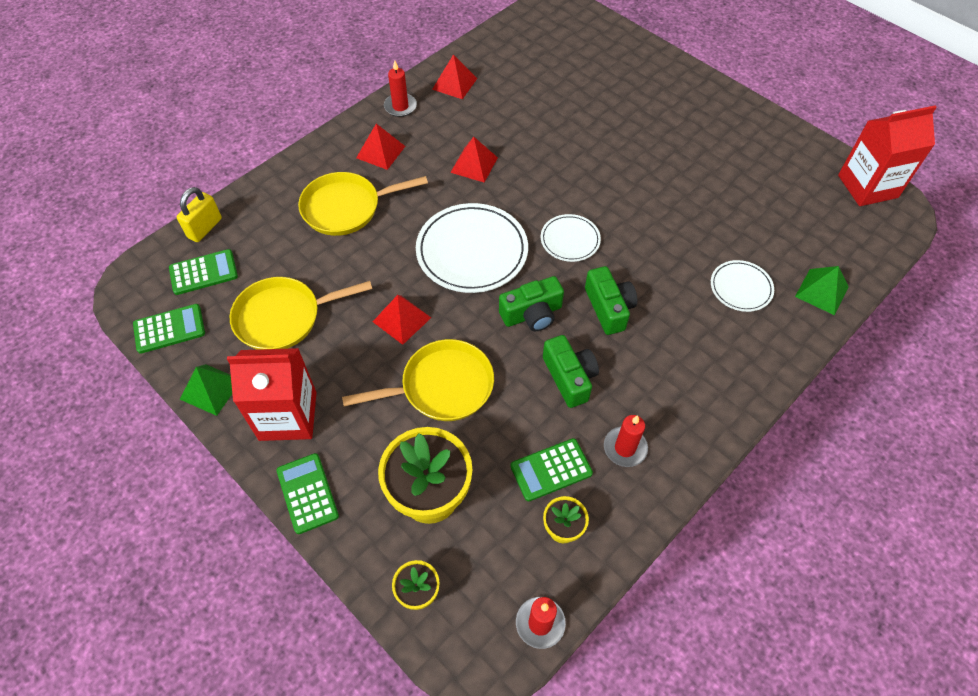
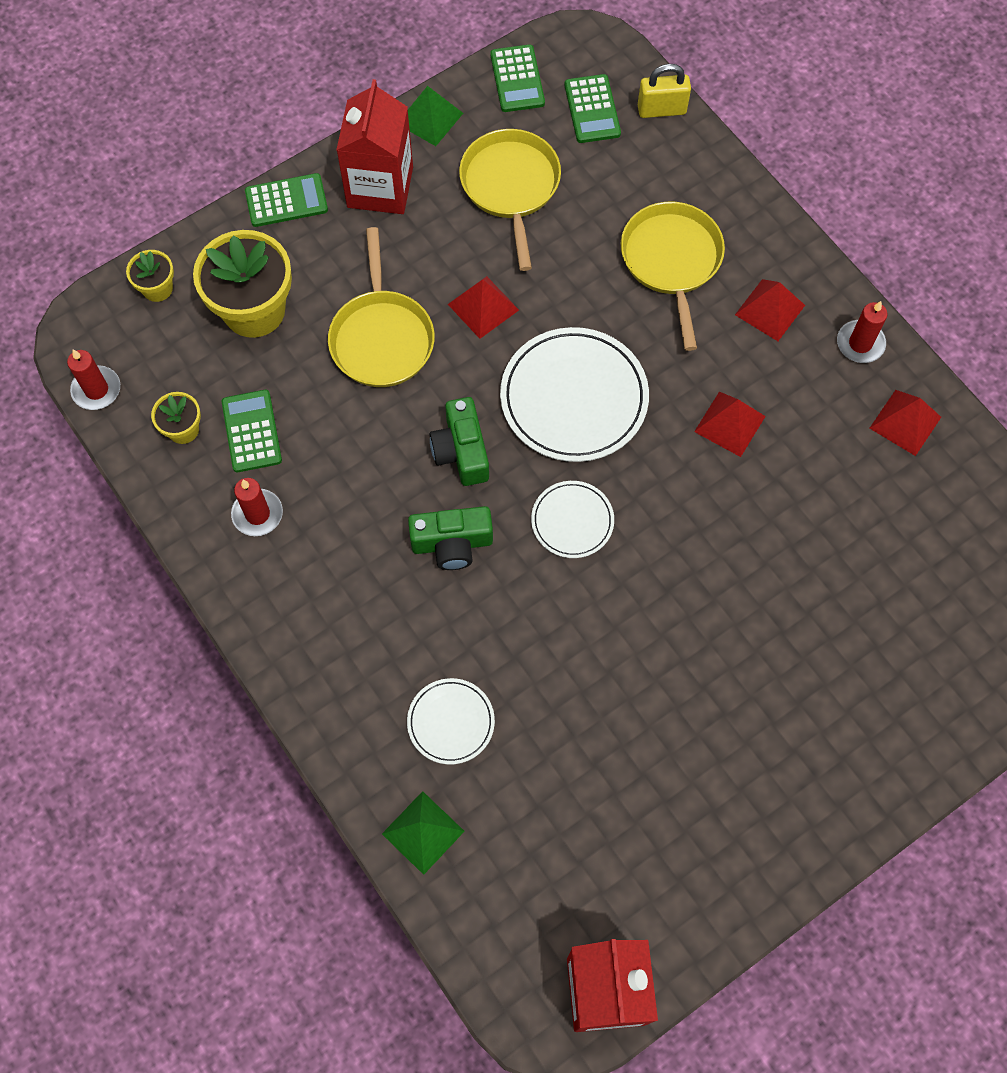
camera: 100 degrees right, 10 degrees up
yellow padlock [177,187,222,242] -> yellow padlock turned 45 degrees counterclockwise [638,64,691,118]
green camera [543,335,599,408] -> none

